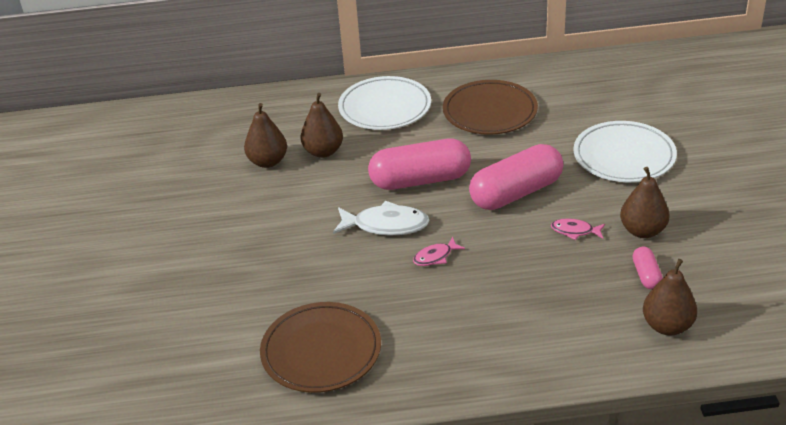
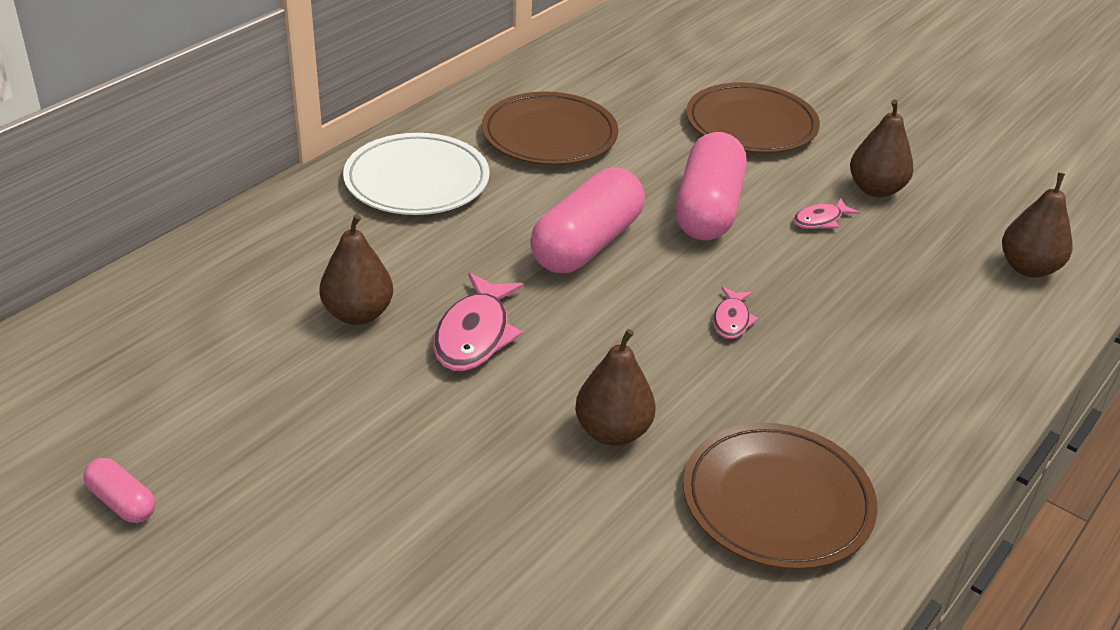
camera: 50 degrees left, 0 degrees up
brown pear [300,93,343,158] -> brown pear moved to [575,329,656,446]
white fish [333,201,430,236] -> none
white plate [573,121,677,182] -> brown plate [686,83,820,153]
pink capsule [633,247,663,289] -> pink capsule moved to [83,458,155,523]
none -> pink fish [433,273,524,371]

